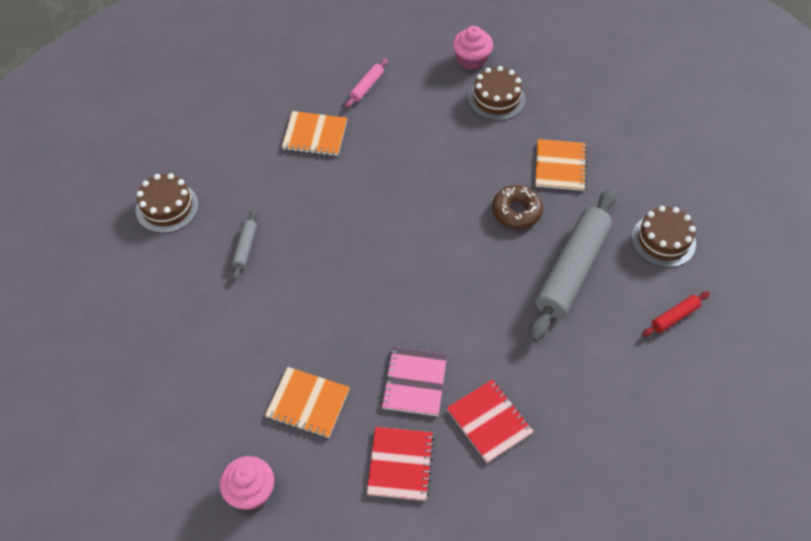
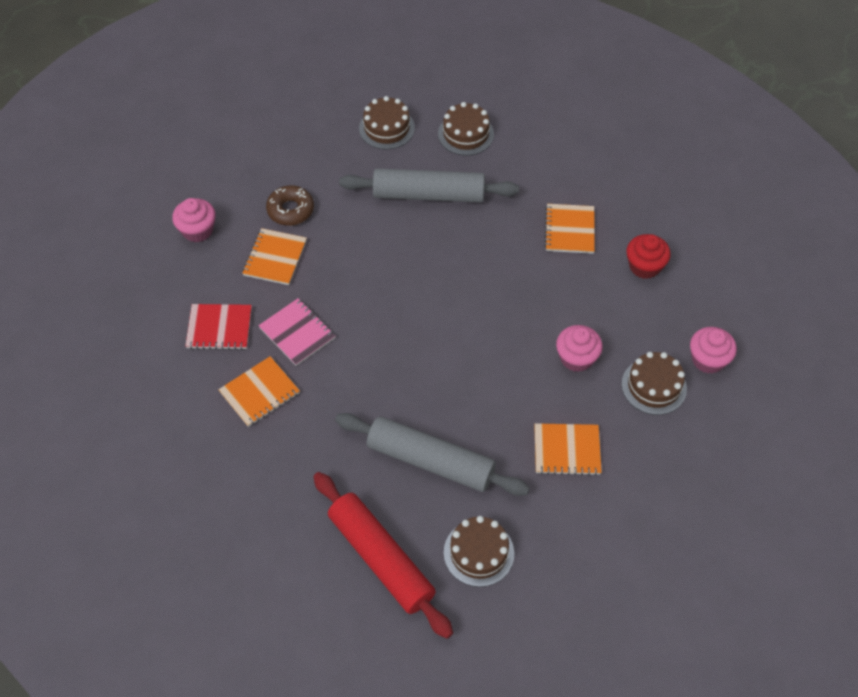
camera: 85 degrees right, 0 degrees up
grey rolling pin [232,210,257,280] -> grey rolling pin [339,168,519,203], size x2.33
pink rolling pin [345,58,388,108] -> red cupcake [626,234,671,279]
pink notebook [381,347,447,416] -> pink notebook turned 45 degrees clockwise [258,298,336,366]
red notebook [447,379,534,463] -> orange notebook [218,356,300,427]
brown donut [492,185,543,229] -> brown donut moved to [266,185,314,226]
red rolling pin [642,291,710,337] -> red rolling pin [313,472,453,639], size x2.33
none -> brown cake [359,96,415,149]
none -> pink cupcake [556,325,603,372]

